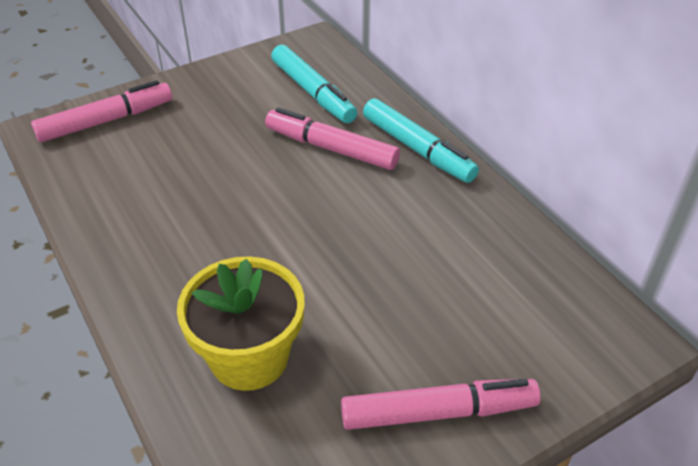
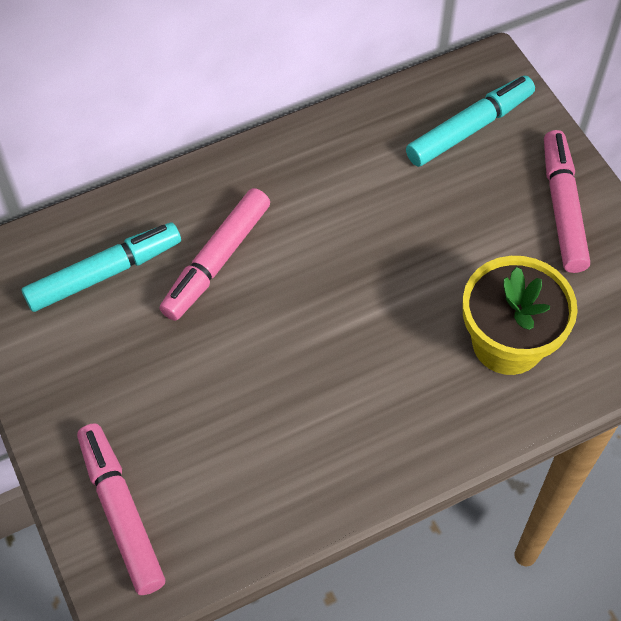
camera: 85 degrees left, 15 degrees up
turquoise marker [363,98,479,183] -> turquoise marker moved to [406,76,535,167]

